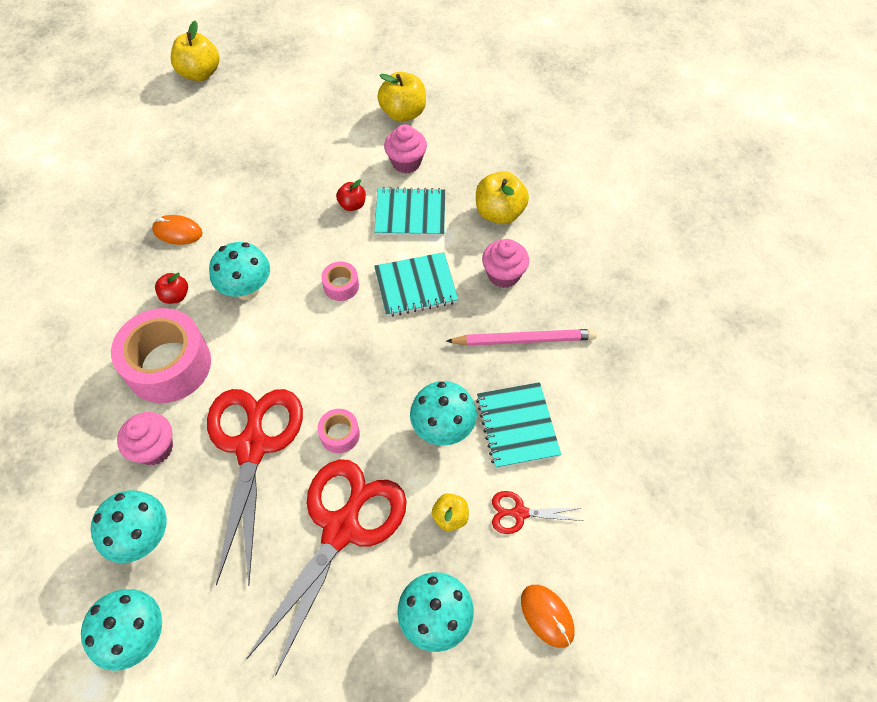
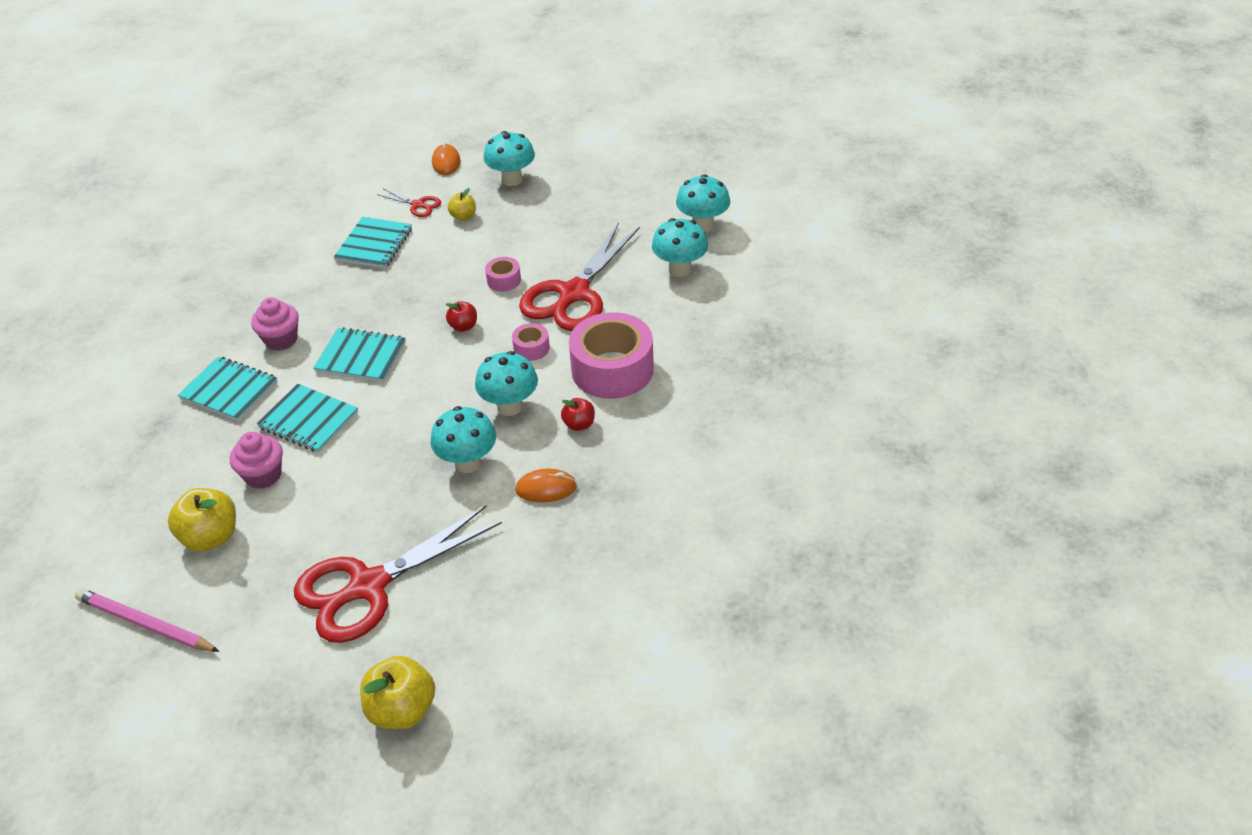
camera: 150 degrees left, 15 degrees down
pink cupcake [117,412,173,465] -> none
orange mouse [152,215,203,245] -> orange mouse turned 45 degrees counterclockwise [515,469,577,502]
red scissors [246,459,407,676] -> red scissors moved to [294,505,502,643]
pink tape [321,262,359,301] -> pink tape moved to [512,323,550,361]
red apple [336,180,366,211] -> red apple moved to [446,301,477,332]
turquoise mushroom [410,381,477,446] -> turquoise mushroom moved to [431,406,496,473]
pink pencil [446,329,597,346] -> pink pencil moved to [75,588,220,652]
yellow apple [476,171,529,224] -> turquoise notebook [178,356,278,421]

